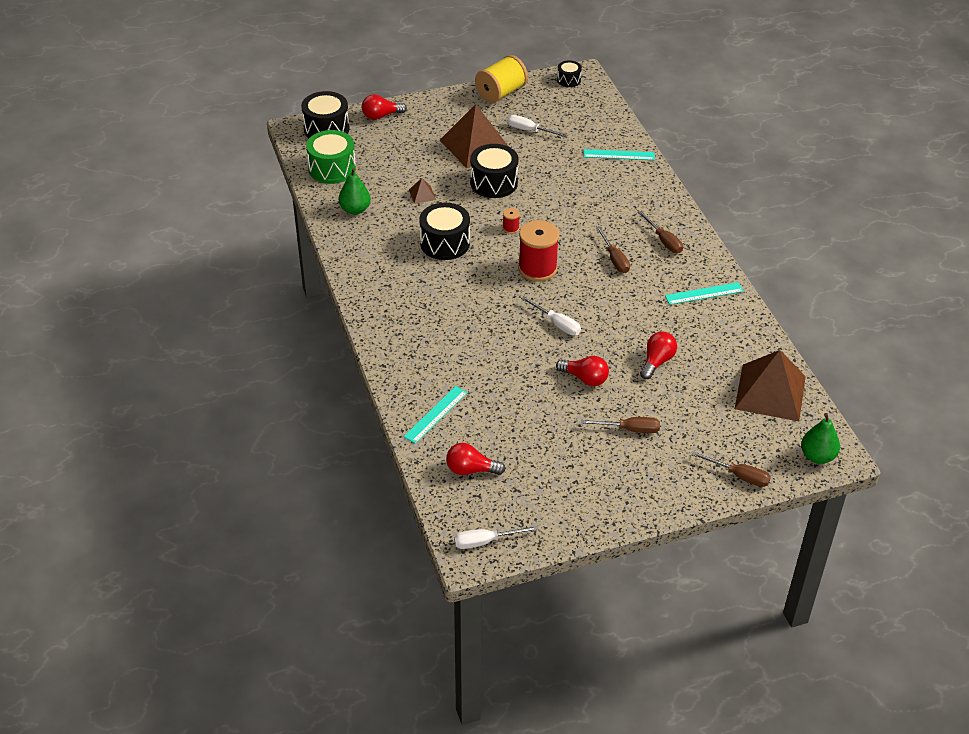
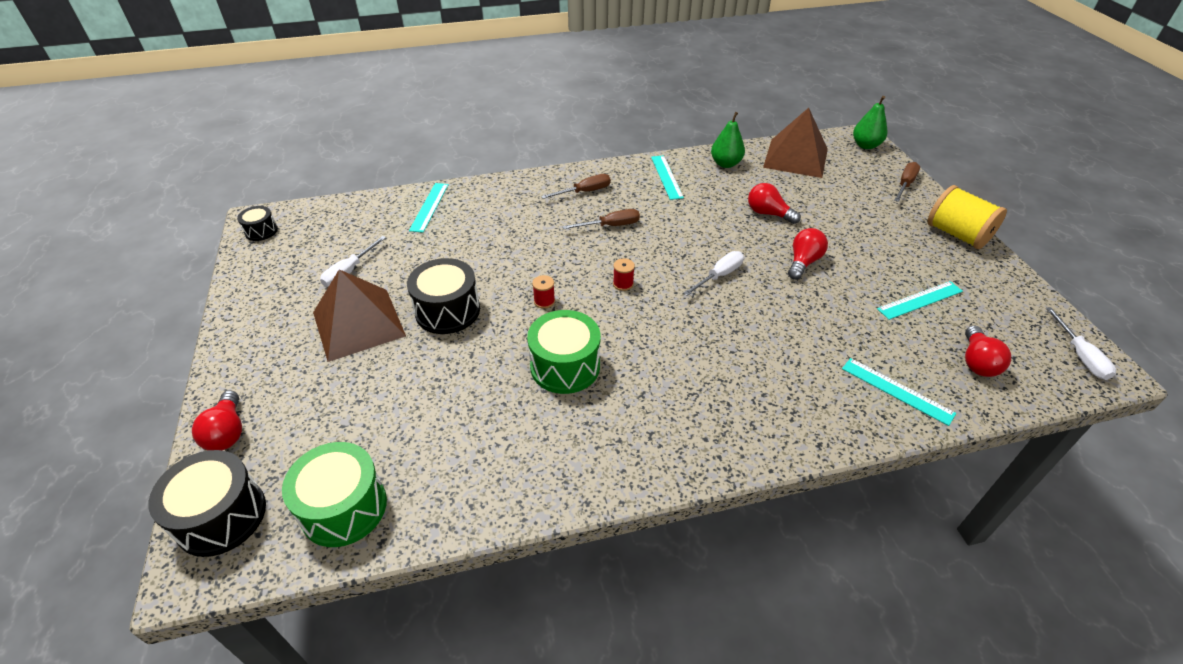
camera: 85 degrees left, 0 degrees up
green pear [339,168,371,215] -> green pear moved to [711,112,745,168]
brown pyramid [409,178,436,204] -> none
black drum [419,203,470,260] -> green drum [527,310,600,394]
yellow spool [475,55,528,103] -> yellow spool moved to [927,185,1007,249]
red spool [518,220,559,281] -> red spool [613,258,635,291], size x0.44
brown screwdriver [580,417,660,433] -> none
none -> turquoise ruler [877,281,963,320]

